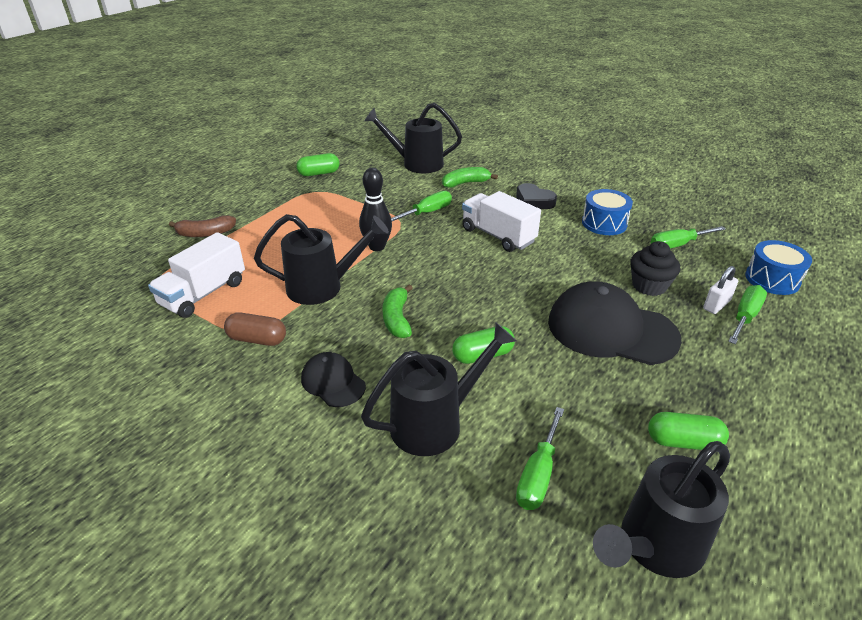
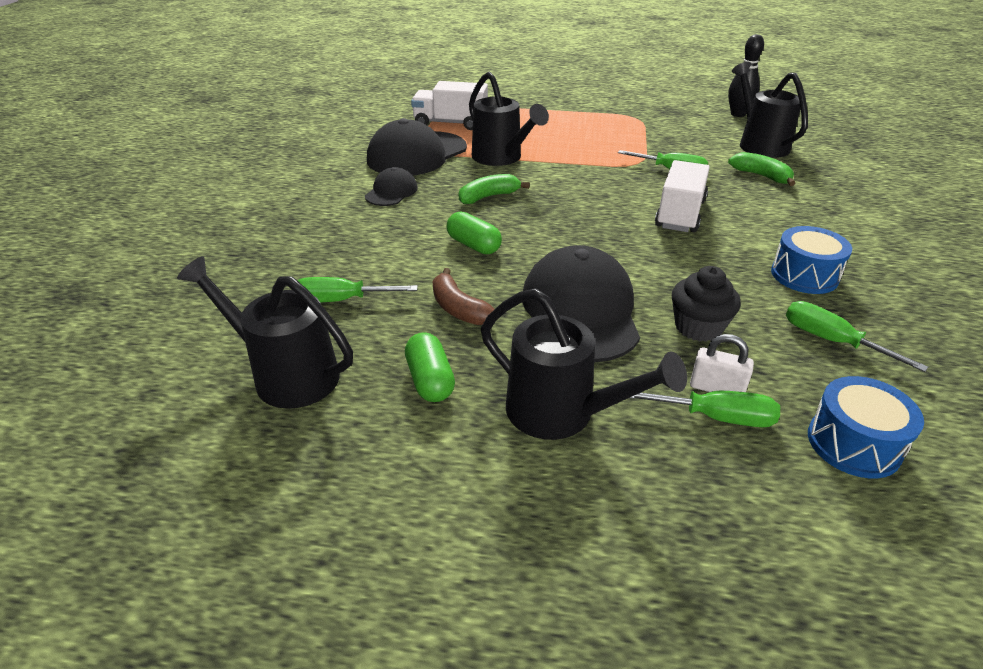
camera: 65 degrees right, 0 degrees up
brown banana [169,215,236,237] -> brown banana moved to [433,268,495,325]
brown capsule [224,312,286,346] -> black cap [367,118,467,176]
green capsule [296,153,340,176] -> none
black bowling pin [359,168,392,251] -> black bowling pin moved to [728,34,764,117]
black watering can [361,323,517,456] -> black watering can moved to [481,288,687,440]
black heart [516,183,557,209] -> none

